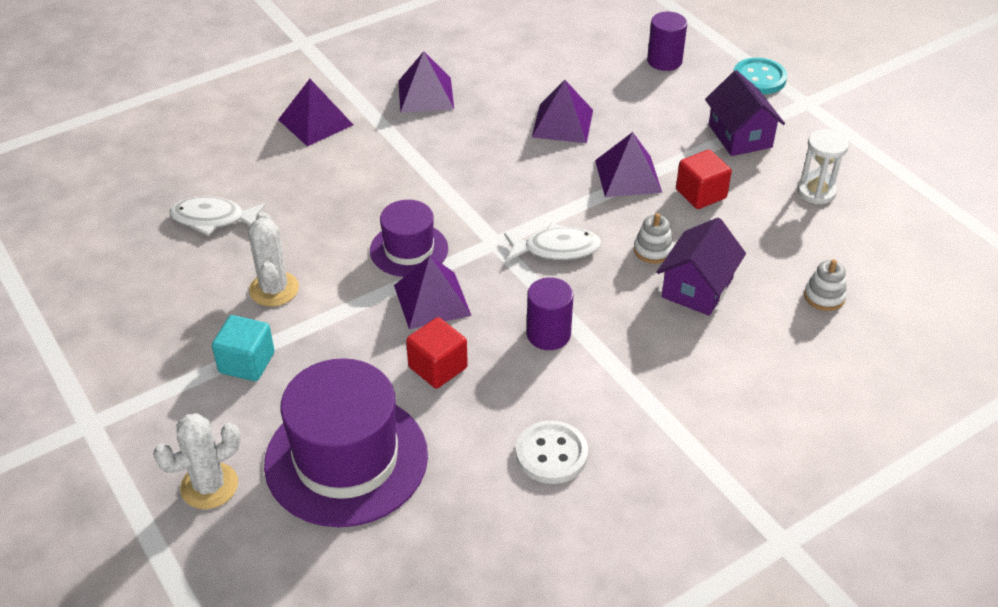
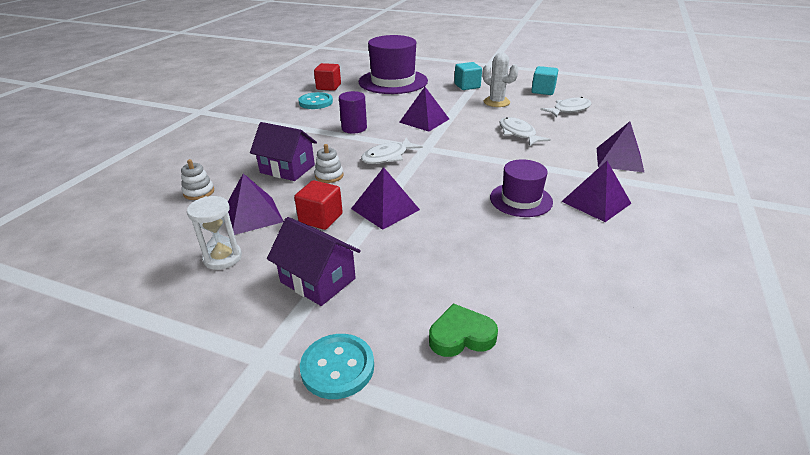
camera: 145 degrees right, 10 degrees down
white cactus [153,413,241,509] -> none
purple hat [370,200,448,277] -> purple hat moved to [490,159,553,217]
red cube [406,317,468,389] -> red cube moved to [314,63,341,91]
white button [516,420,588,484] -> turquoise button [298,92,333,109]
purple pyramid [532,80,593,143] -> purple pyramid moved to [228,173,284,235]
purple cylinder [647,12,687,71] -> green heart [429,303,498,357]
purple house [657,218,746,316] -> purple house turned 60 degrees counterclockwise [250,122,317,181]
none -> white fish [499,117,551,146]
none -> turquoise cube [531,66,558,95]

